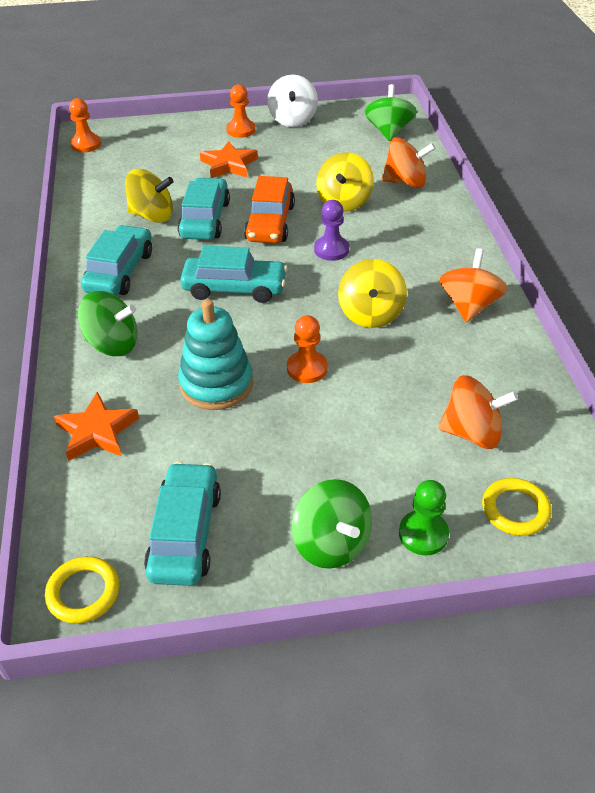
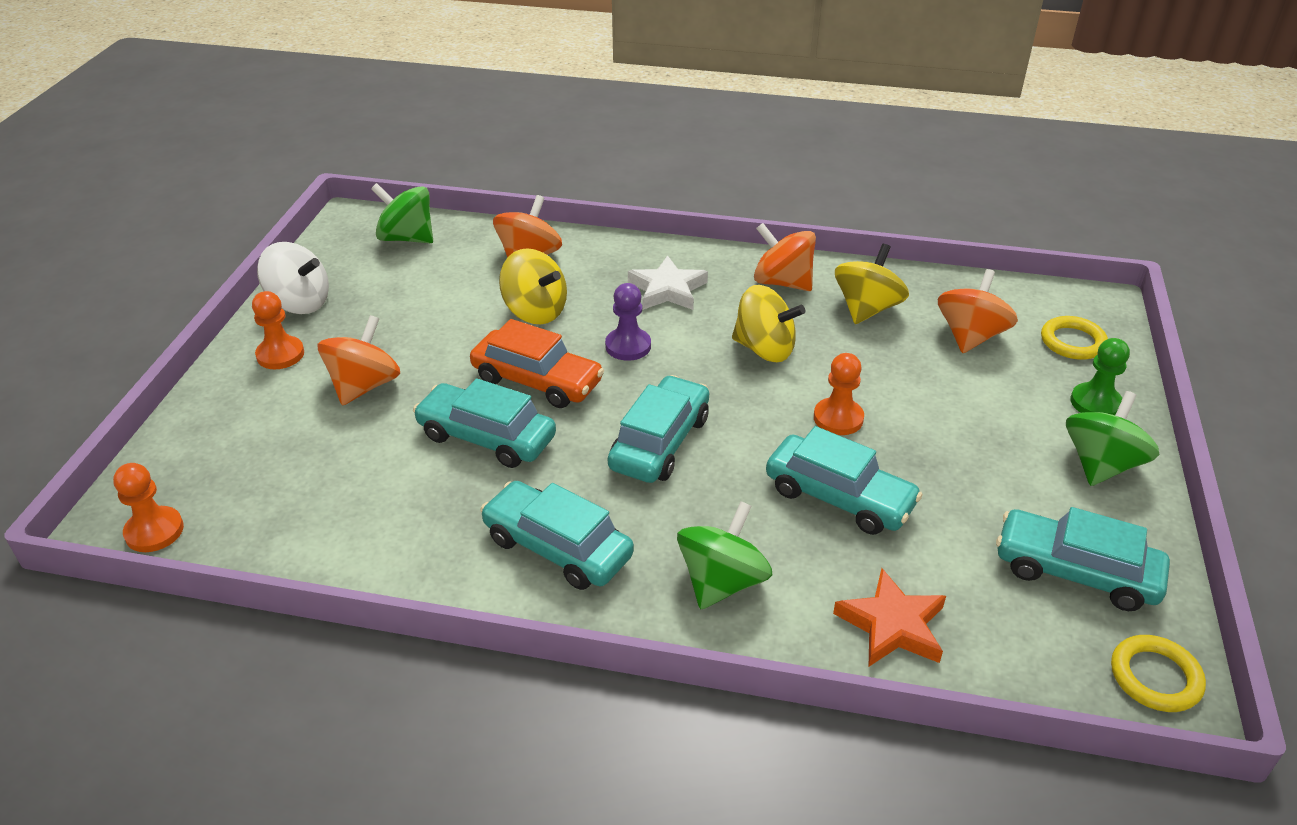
camera: 70 degrees left, 5 degrees down
yellow spinning top [125,169,174,223] -> yellow spinning top moved to [835,244,909,324]
turquoise stacking toy [178,299,253,410] -> turquoise car [766,426,923,535]
orange star [200,141,258,178] -> orange spinning top [318,315,400,405]
green spinning top [292,479,372,569] -> green spinning top turned 45 degrees counterclockwise [1066,391,1159,486]
none -> white star [628,255,708,310]

